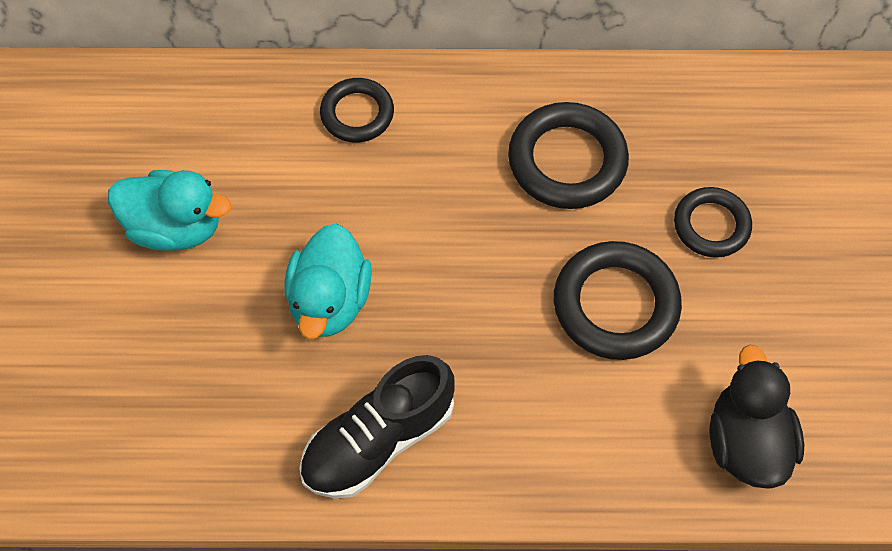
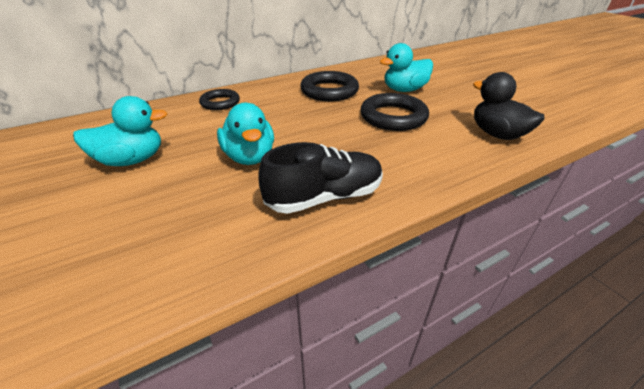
camera: 30 degrees left, 25 degrees down
black shoe [299,355,455,498] -> black shoe turned 135 degrees counterclockwise [258,142,383,214]
black ring [674,187,752,258] -> turquoise duck [380,43,433,92]

